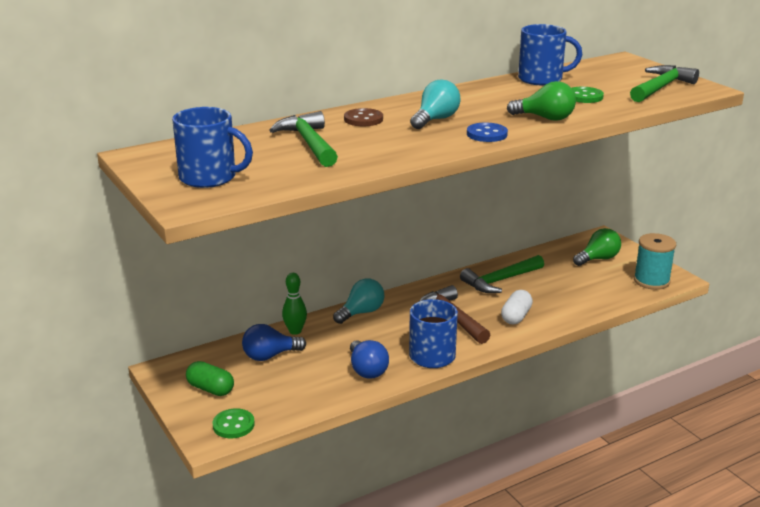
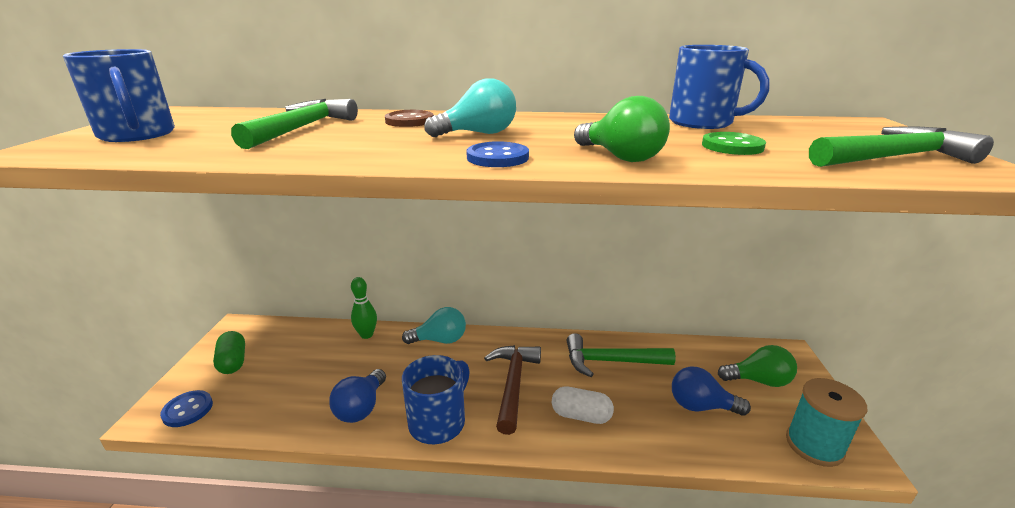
camera: 35 degrees right, 0 degrees up
green button [213,408,255,438] -> blue button [160,390,213,427]
blue light bulb [242,324,306,361] -> blue light bulb moved to [672,367,751,416]
white capsule [501,290,533,324] -> white capsule turned 45 degrees clockwise [552,386,614,424]

